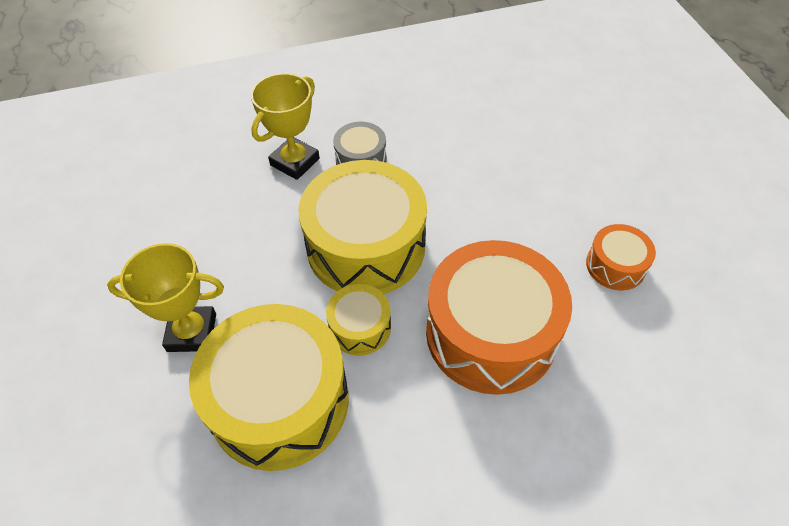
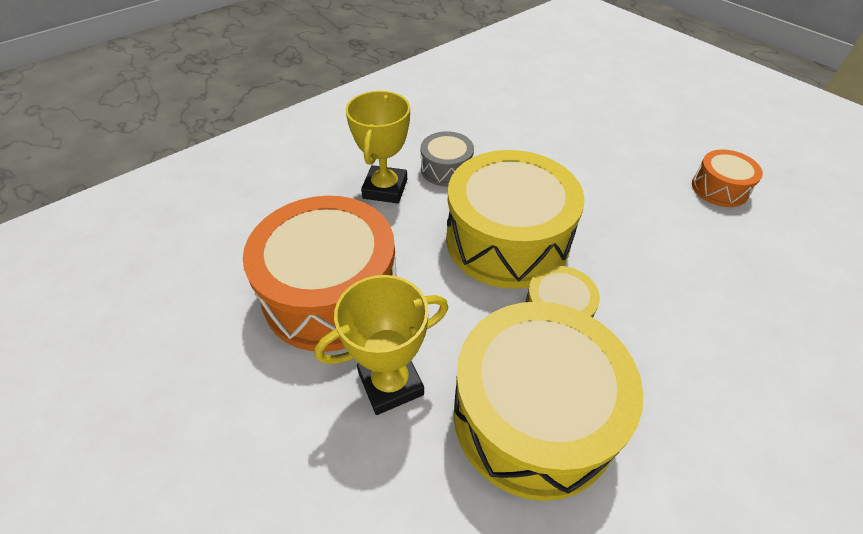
camera: 25 degrees left, 5 degrees down
orange drum [426,240,572,395] -> orange drum moved to [243,196,397,352]

